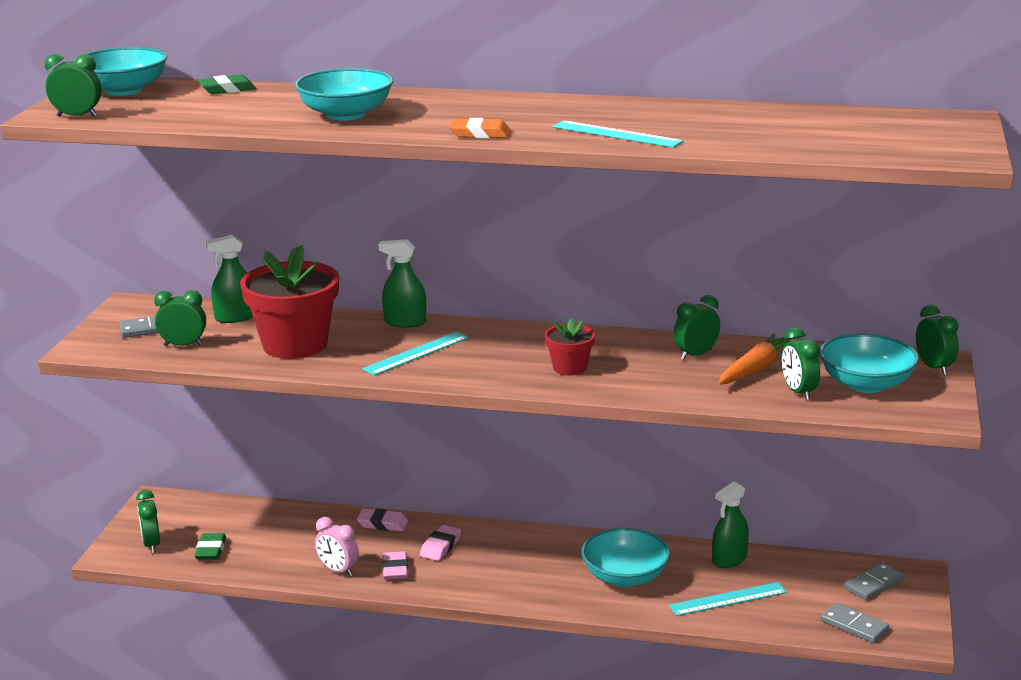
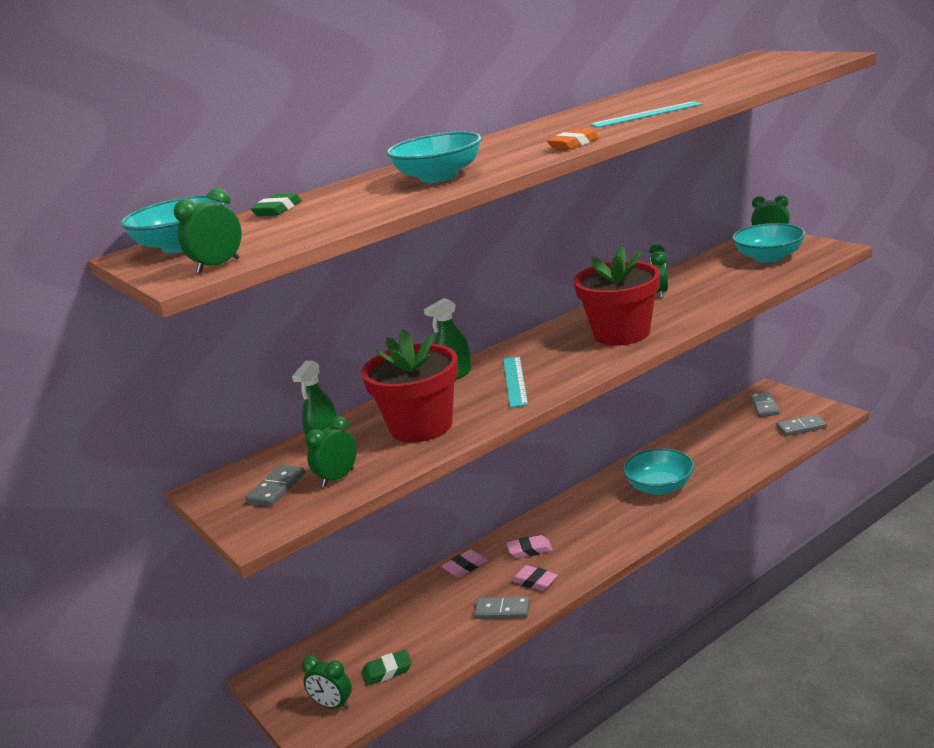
camera: 45 degrees left, 0 degrees up
green eraser [194,533,226,560] -> green eraser turned 60 degrees counterclockwise [361,650,412,686]
pink clock [315,517,359,576] -> grey domino [474,597,530,619]
pink eraser [420,525,461,561] -> pink eraser turned 75 degrees counterclockwise [507,535,553,558]
red flower pot [545,318,595,375] -> red flower pot [574,246,660,346], size x1.99
turquoise ruler [669,582,787,616] -> none
green spray bottle [712,482,749,568] -> none
orange carrot [718,334,792,385] -> none
green clock [782,328,820,400] -> none

